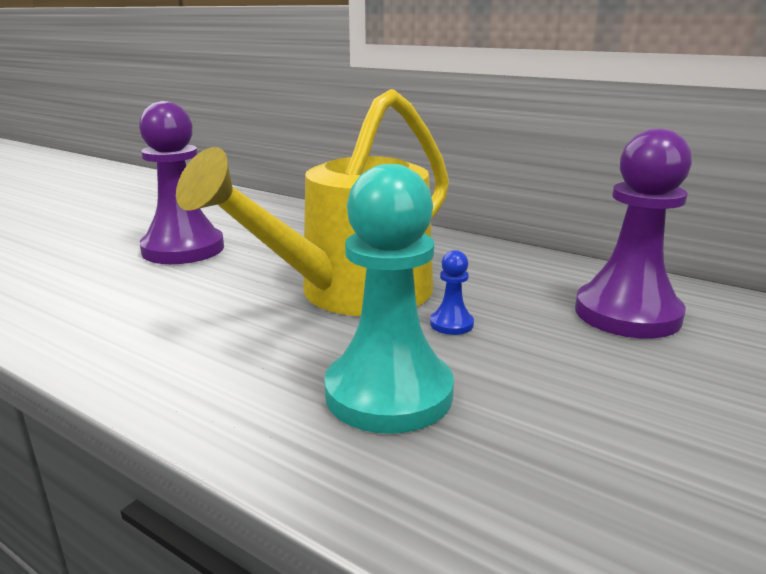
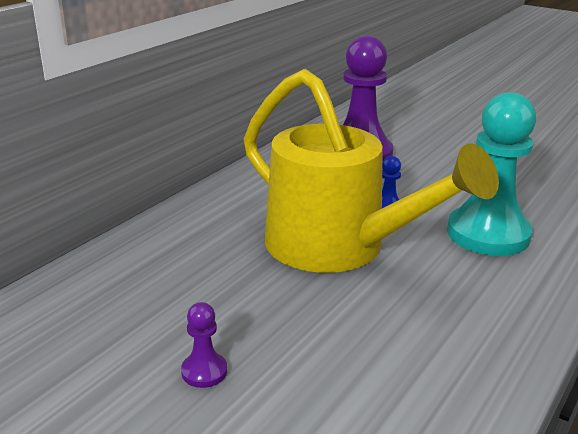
camera: 90 degrees left, 5 degrees up
purple pawn [139,101,224,264] -> purple pawn [181,302,227,388], size x0.42

